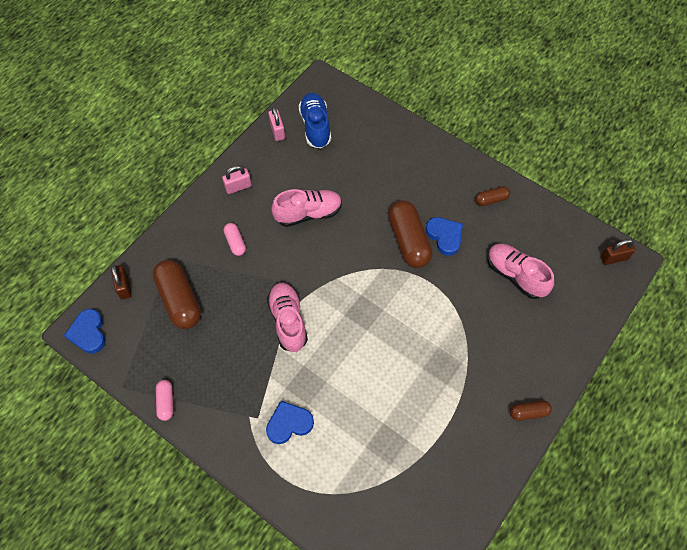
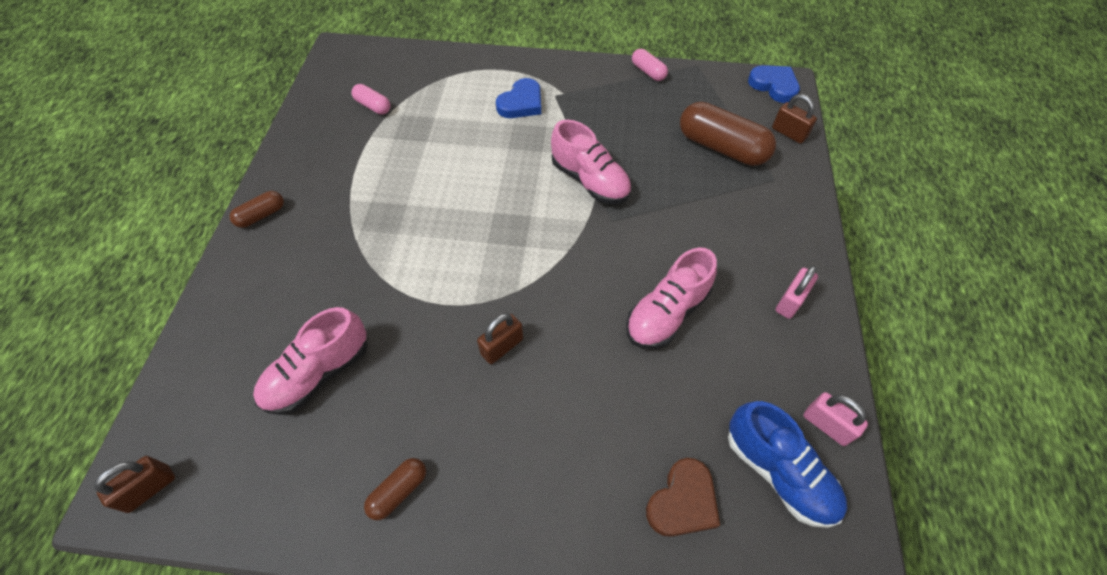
camera: 150 degrees right, 5 degrees down
pink capsule [224,223,246,256] -> pink capsule moved to [352,84,390,115]
brown capsule [388,200,432,268] -> brown padlock [477,313,523,364]
blue heart [426,217,463,256] -> none
pink shoe [488,243,554,299] -> pink shoe turned 120 degrees clockwise [253,307,367,415]
none -> brown heart [646,458,720,537]

